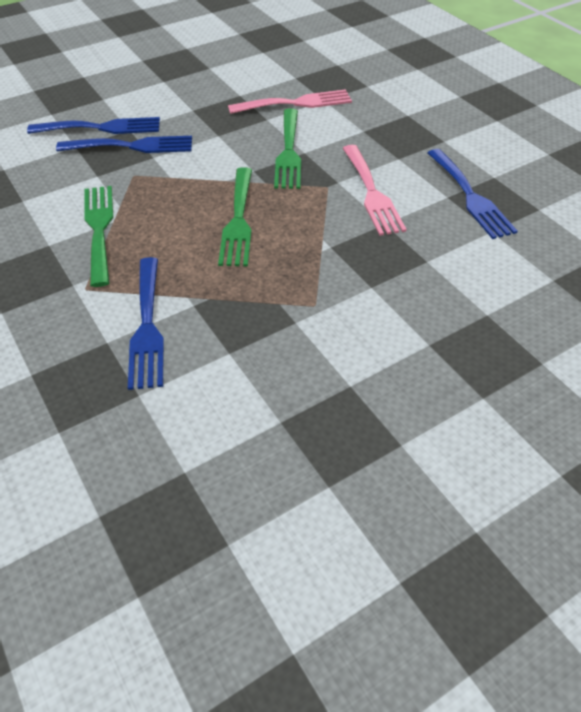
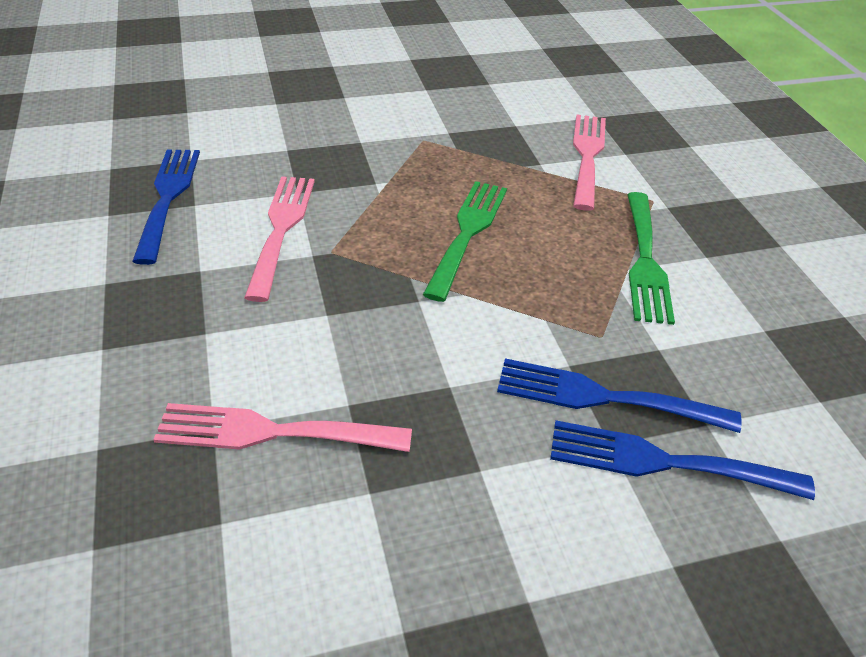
camera: 165 degrees left, 5 degrees down
blue fork [128,257,164,390] -> pink fork [573,114,606,211]
green fork [274,109,301,189] -> none

